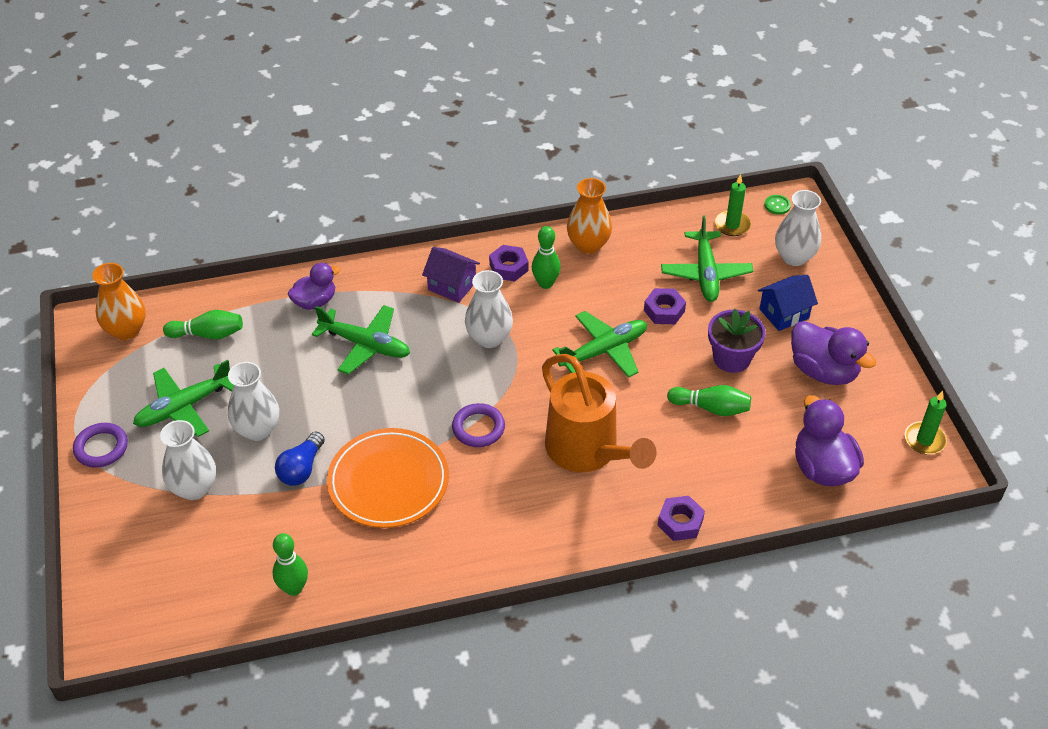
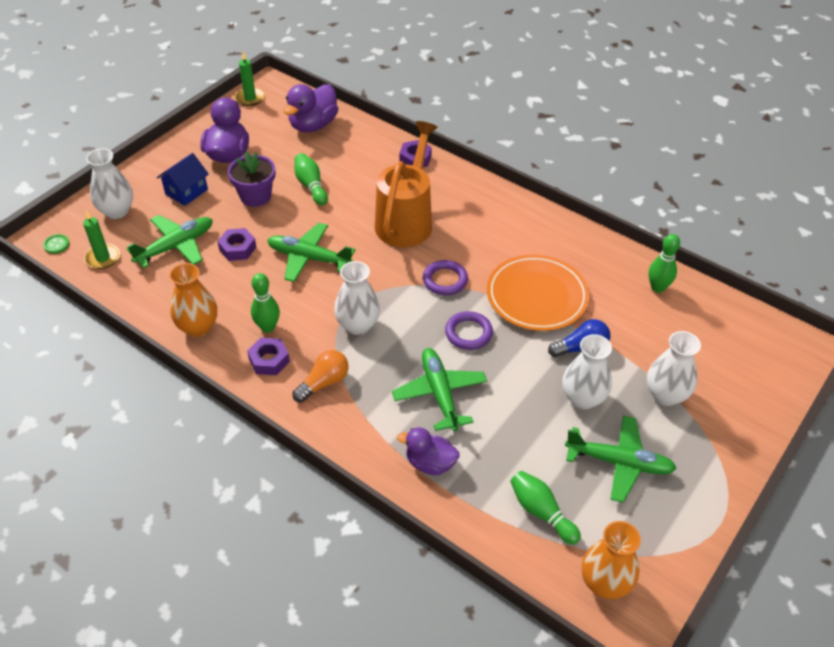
camera: 130 degrees left, 0 degrees up
purple ring [73,423,128,468] -> purple ring moved to [445,311,493,350]
purple house [422,247,480,303] -> orange light bulb [292,350,349,403]
blue house [758,275,818,331] -> blue house turned 75 degrees counterclockwise [157,153,209,206]

